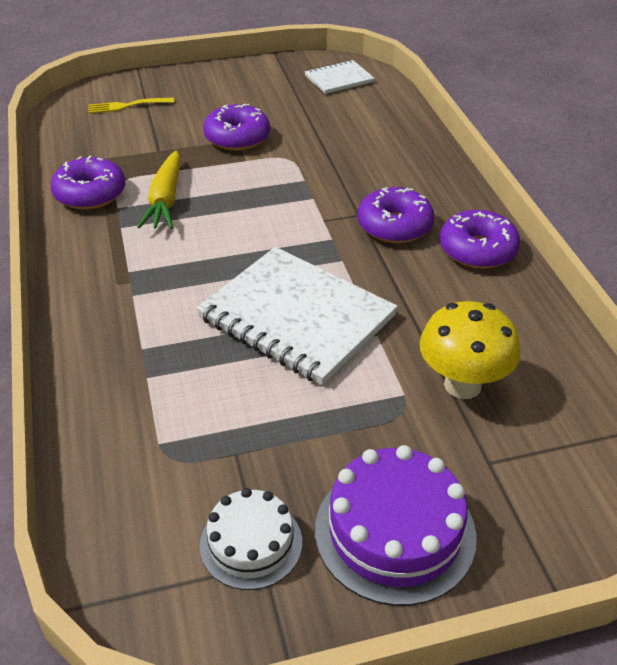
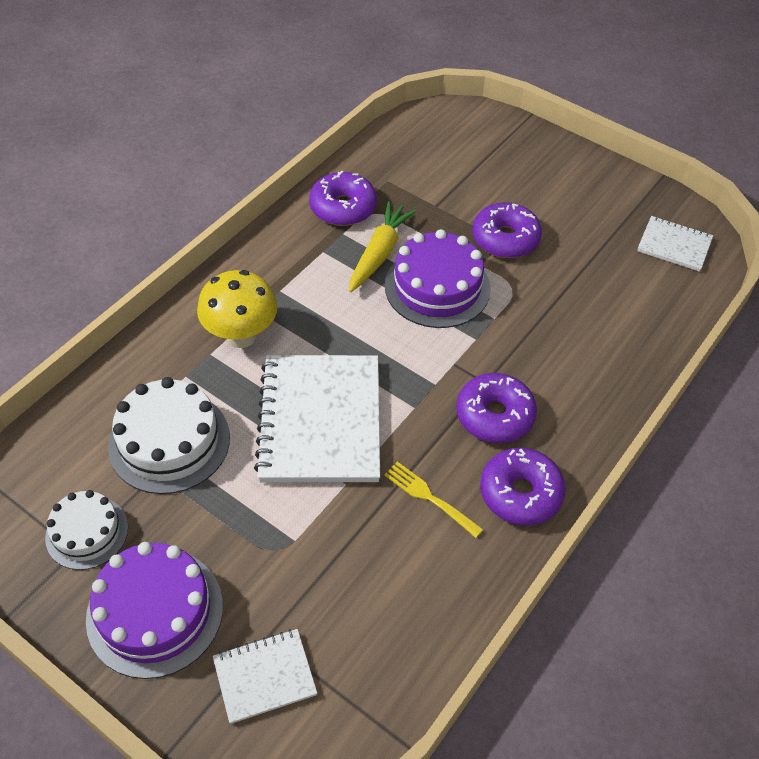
camera: 50 degrees right, 10 degrees up
yellow fork [89,97,174,114] -> yellow fork moved to [384,462,483,538]
yellow carrot [138,150,181,229] -> yellow carrot turned 150 degrees clockwise [349,201,417,292]
yellow mushroom [420,301,520,399] -> yellow mushroom moved to [197,270,278,348]
none -> white cake [108,377,230,494]
none -> white notebook [213,629,317,724]
none -> purple cake [385,229,491,328]

